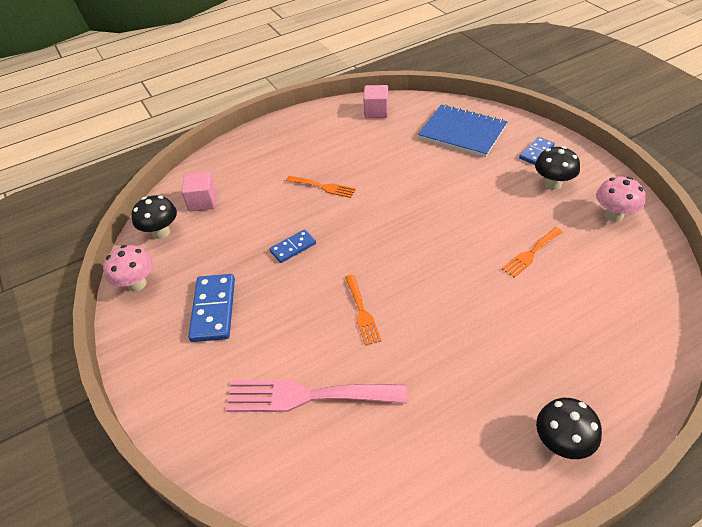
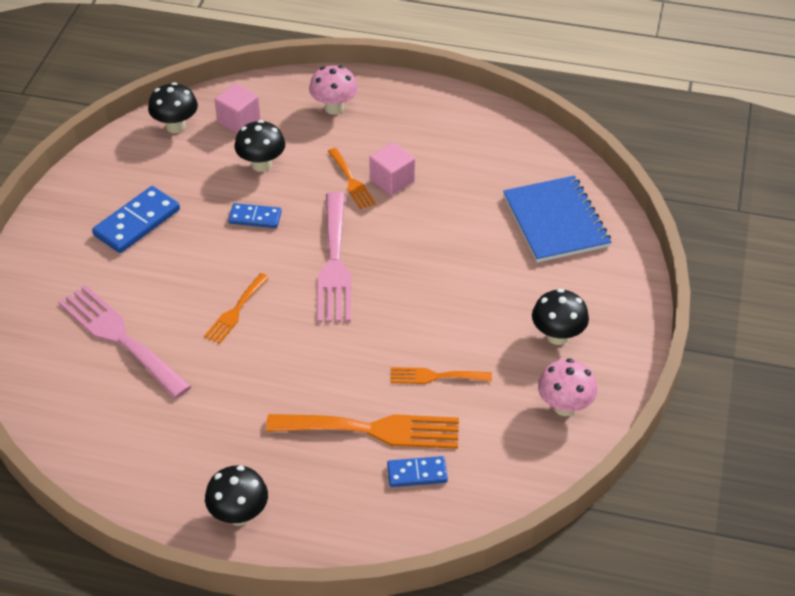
camera: 40 degrees right, 0 degrees up
pink mushroom [103,245,153,291] -> pink mushroom moved to [309,65,358,115]
pink cube [363,85,389,118] -> pink cube moved to [369,142,415,196]
blue domino [519,137,555,165] -> blue domino moved to [387,456,448,487]
none -> black mushroom [234,120,285,172]
none -> orange fork [266,414,459,449]
none -> pink fork [317,192,351,322]

